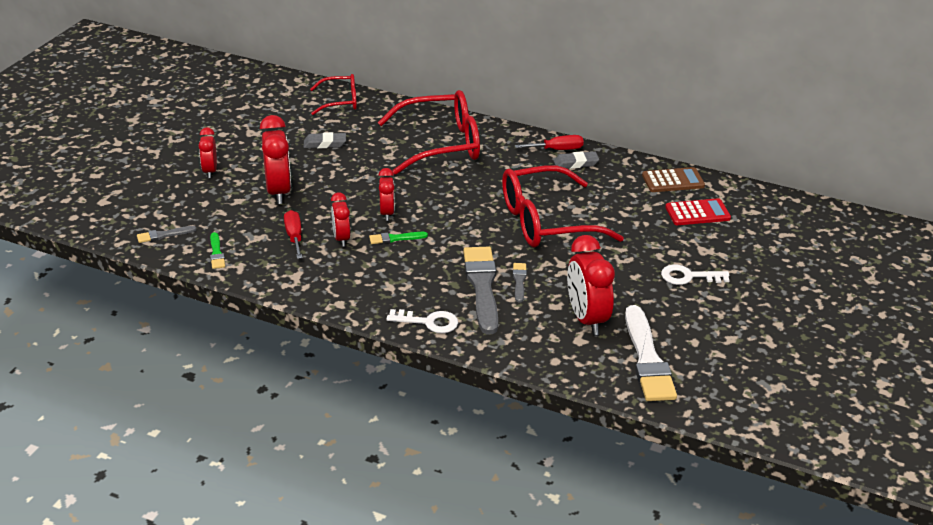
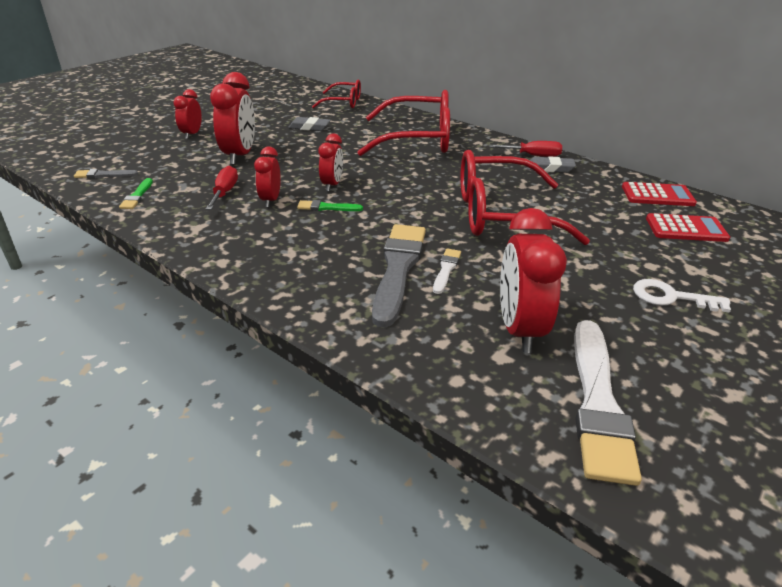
camera: 15 degrees right, 0 degrees up
white key [386,309,458,333] -> none
grey brush [513,263,527,303] -> white brush [433,248,461,294]
brown calculator [642,167,705,192] -> red calculator [622,182,697,206]

